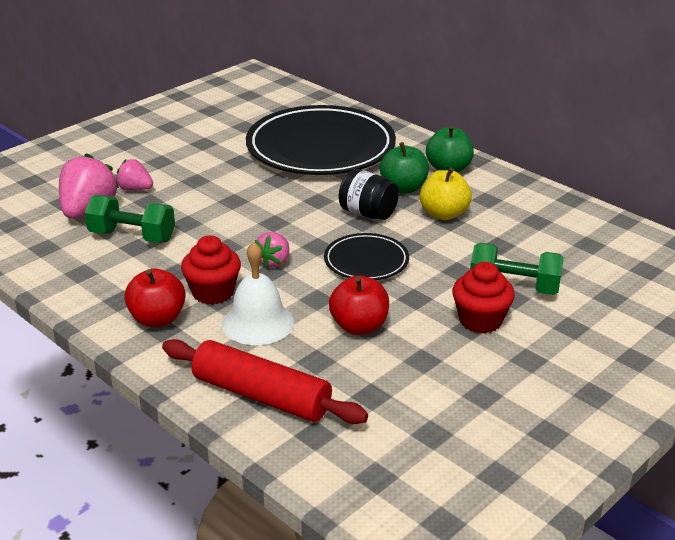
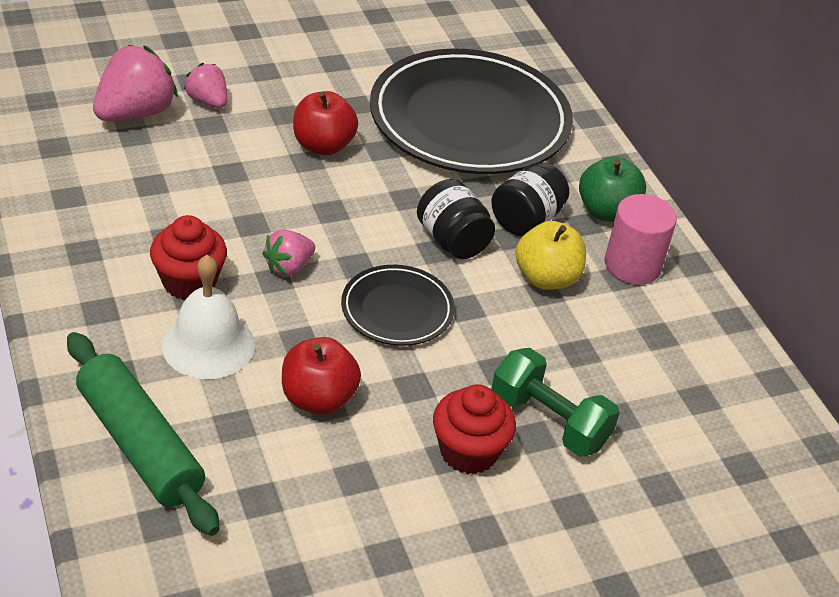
camera: 20 degrees right, 10 degrees up
green dumbbell [85,195,175,243] -> none
red apple [124,269,186,327] -> red apple moved to [293,91,358,155]
red rolling pin [162,339,368,424] -> green rolling pin [67,332,220,536]
green apple [380,142,429,194] -> black jar [491,162,569,237]
none -> pink cylinder [605,194,677,285]

